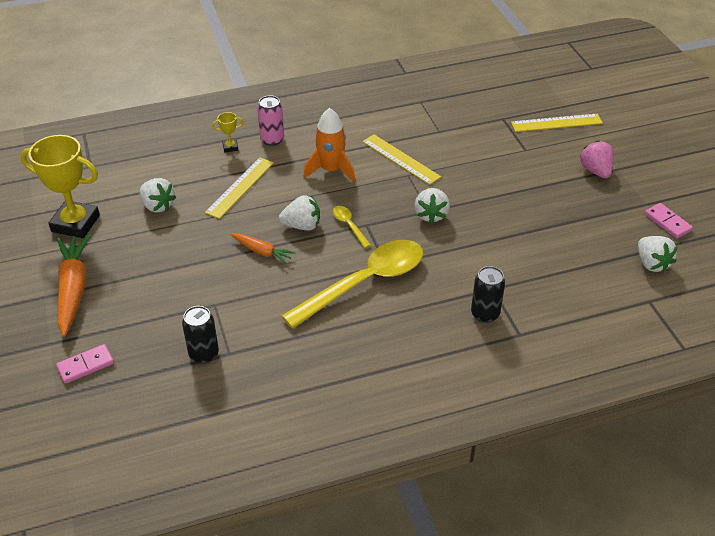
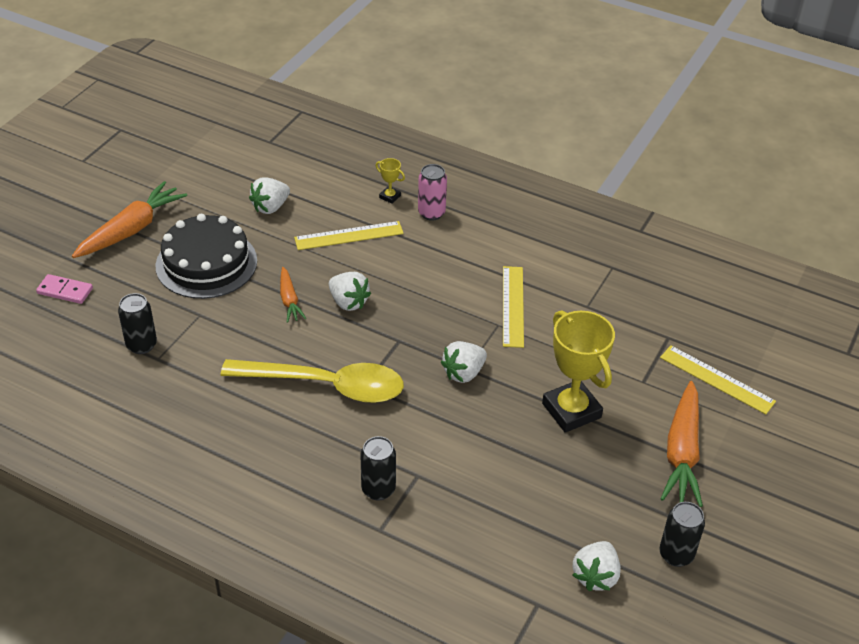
camera: 45 degrees right, 0 degrees up
yellow trophy [20,135,100,238] -> yellow trophy moved to [542,310,615,433]
white strawberry [140,178,176,213] -> white strawberry turned 45 degrees clockwise [249,177,290,214]
orange rocket [303,108,355,182] -> none
yellow spoon [332,206,371,248] -> none
pink strawberry [579,140,614,178] -> orange carrot [661,381,703,507]
pink domino [645,203,693,238] -> black can [659,502,705,567]
none -> black cake [156,214,257,299]

